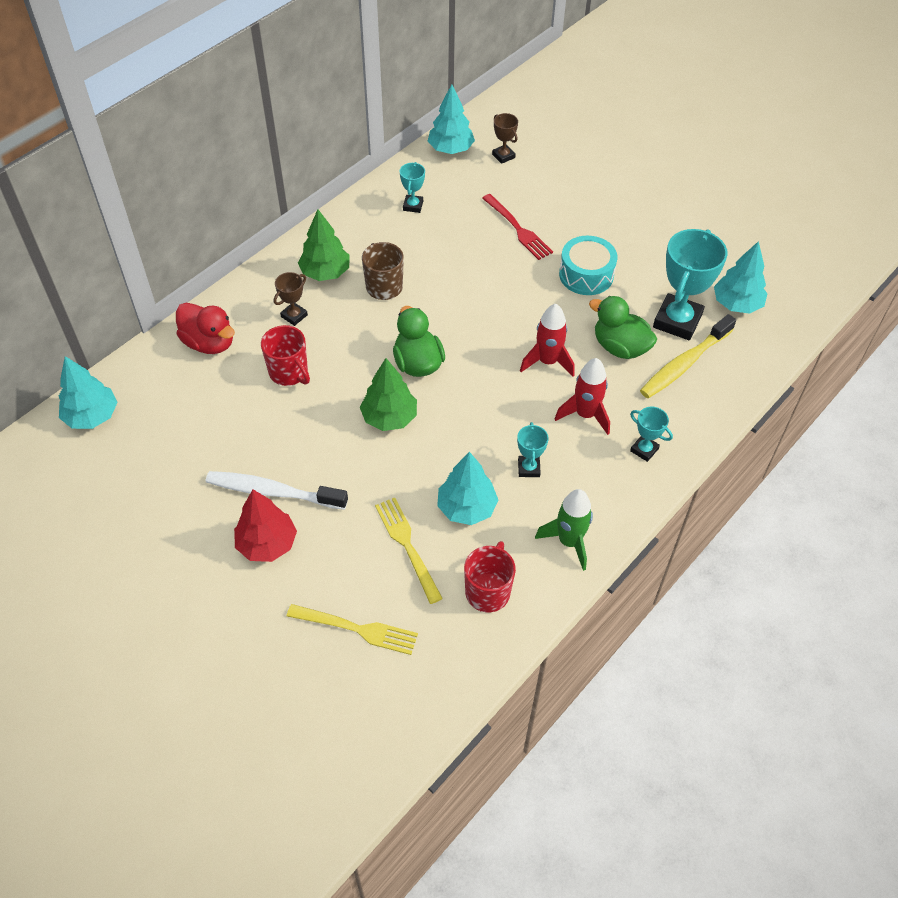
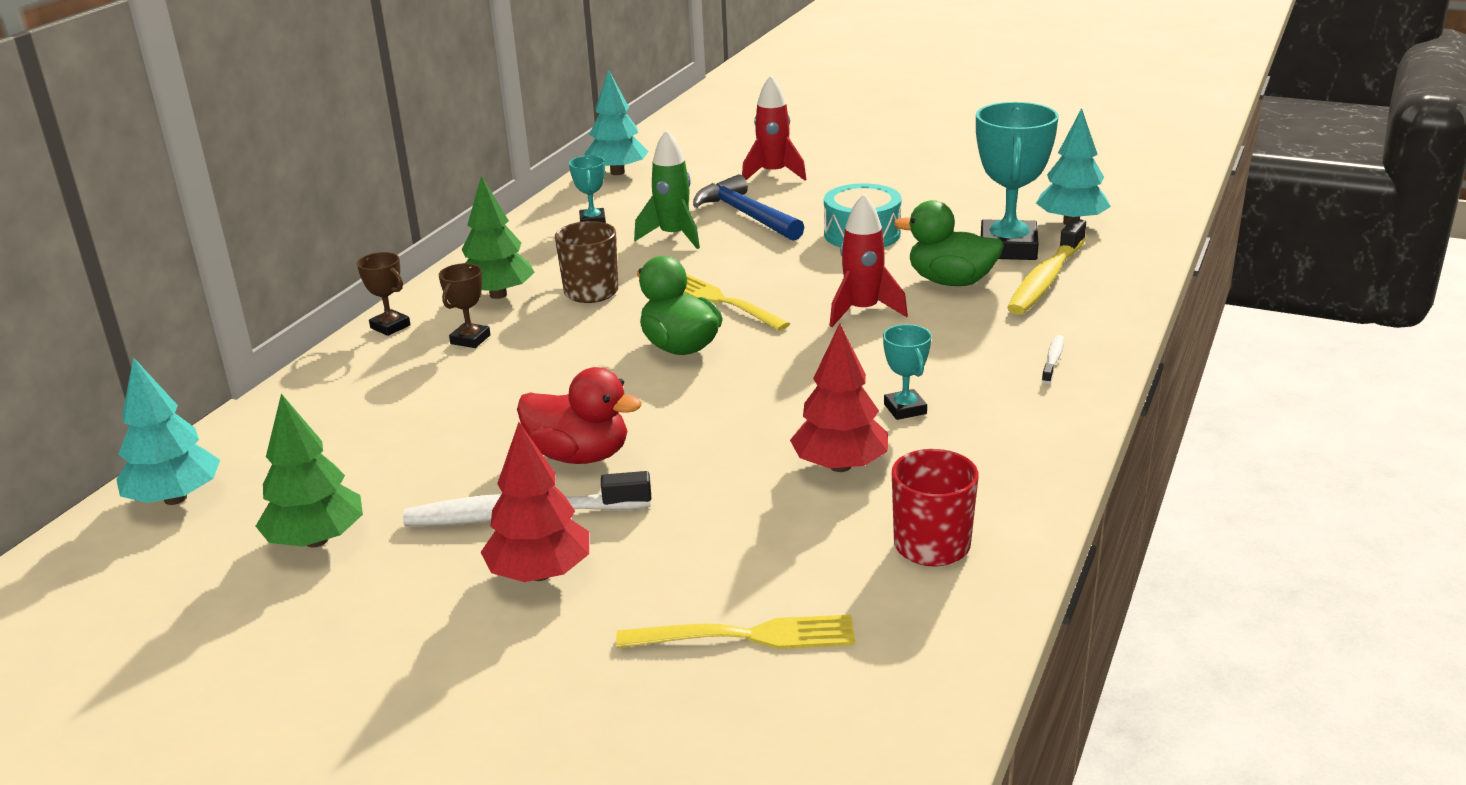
camera: 15 degrees left, 25 degrees down
red duck [176,303,235,354] -> red duck moved to [517,367,642,464]
red mug [261,325,310,386] -> none
green tree [360,358,417,431] -> green tree moved to [256,394,363,547]
yellow fork [375,498,443,604] -> yellow fork moved to [683,274,790,331]
turquoise tree [437,452,498,525] -> red tree [790,323,888,472]
red fork [482,194,553,260] -> blue hammer [693,174,804,241]
brown trophy [492,113,518,164] -> brown trophy moved to [357,252,411,336]
green rocket [535,489,593,571] -> green rocket moved to [634,130,700,249]
red rocket [555,358,610,435] -> red rocket moved to [742,75,807,180]
turquoise trophy [630,407,673,462] -> white toothbrush [1042,335,1064,384]

